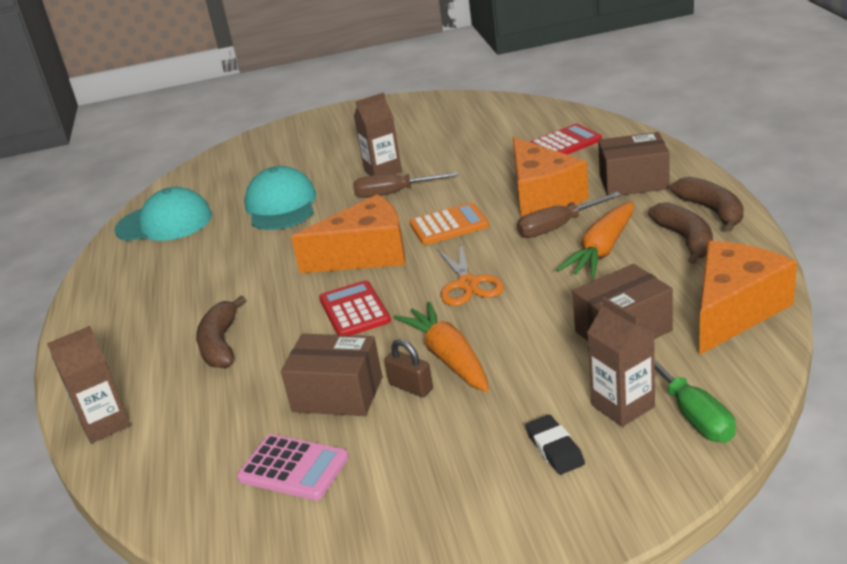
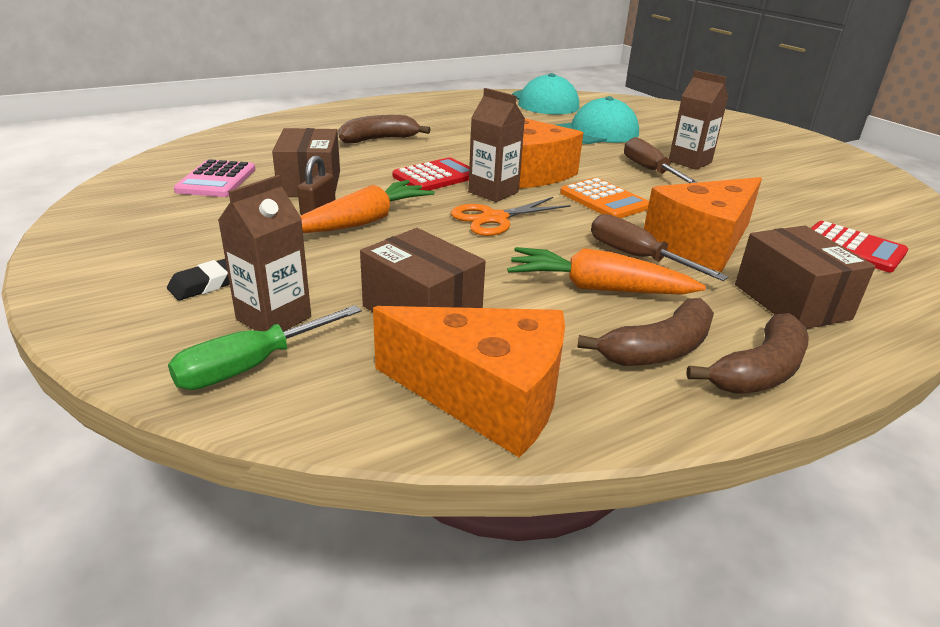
camera: 65 degrees right, 0 degrees up
brown carton [47,326,130,444] -> brown carton moved to [468,88,525,202]

